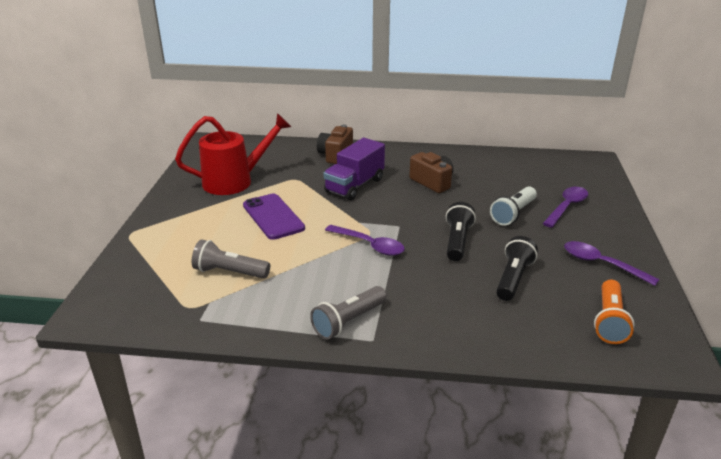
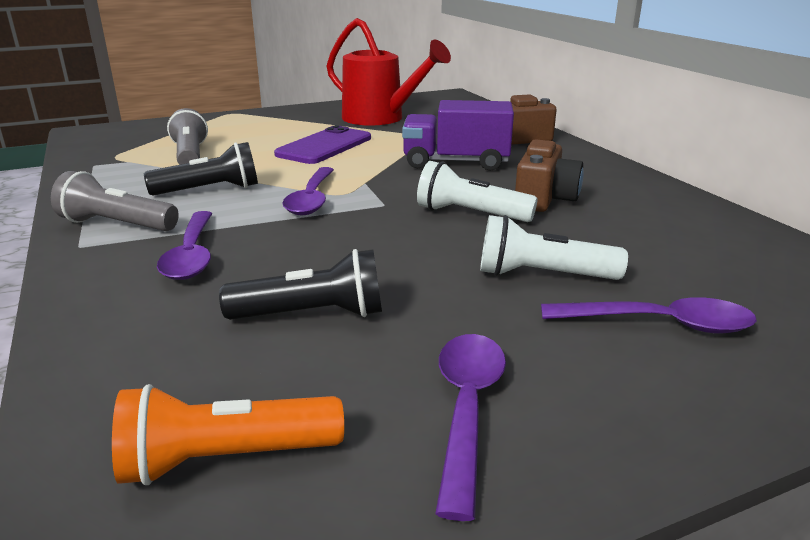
camera: 60 degrees right, 5 degrees down
black flashlight [446,202,476,261] -> black flashlight moved to [144,142,258,196]
none -> purple spoon [157,211,212,280]
none -> white flashlight [417,161,538,222]

